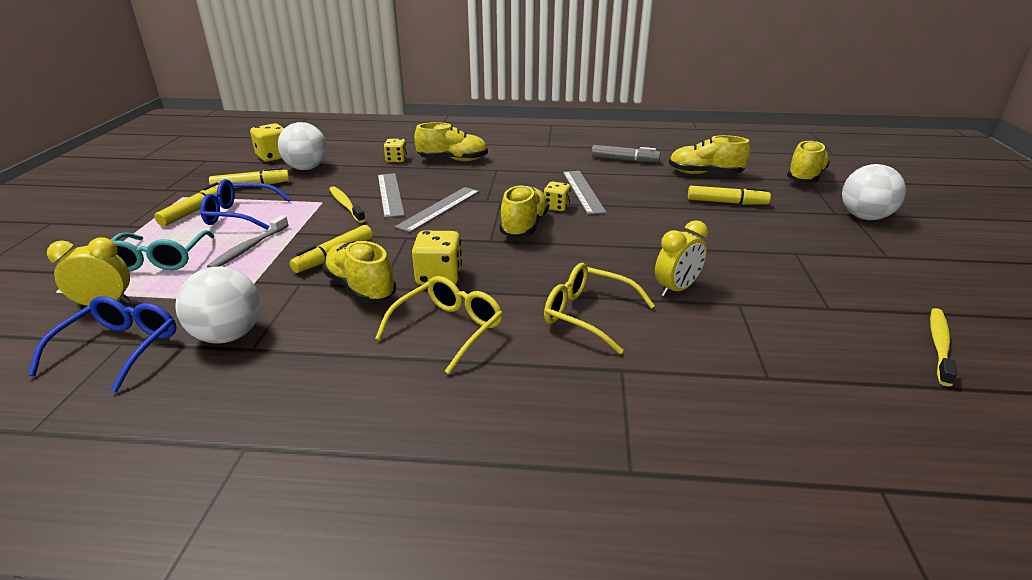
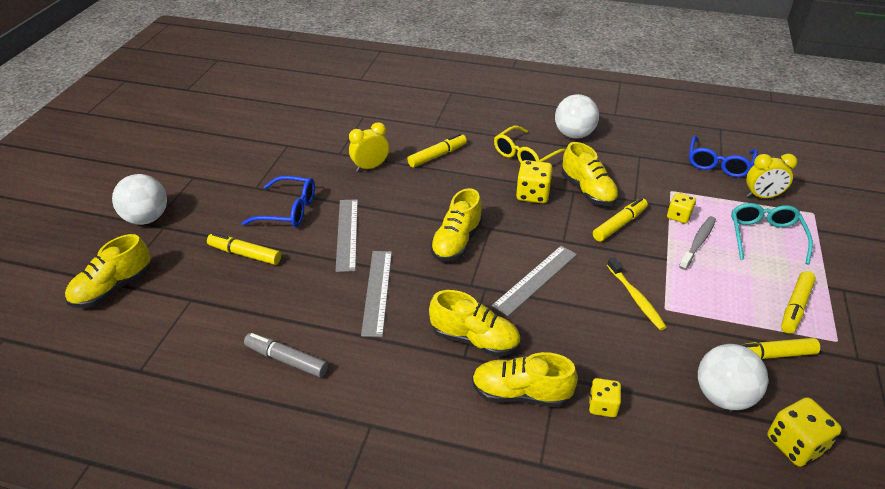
camera: 170 degrees left, 10 degrees up
white ball [175,266,261,344] -> white ball moved to [555,94,599,139]
blue glasses [200,179,291,230] -> blue glasses moved to [242,176,315,227]
grey ruler [378,173,405,218] -> grey ruler moved to [336,199,358,272]
yellow dice [544,182,571,211] -> yellow dice moved to [667,193,696,224]
yellow glasses [544,263,655,354] -> yellow marker [407,133,467,168]
yellow shoe [669,135,751,174] -> yellow shoe moved to [429,290,520,356]
yellow toothbrush [930,308,957,386] -> none

